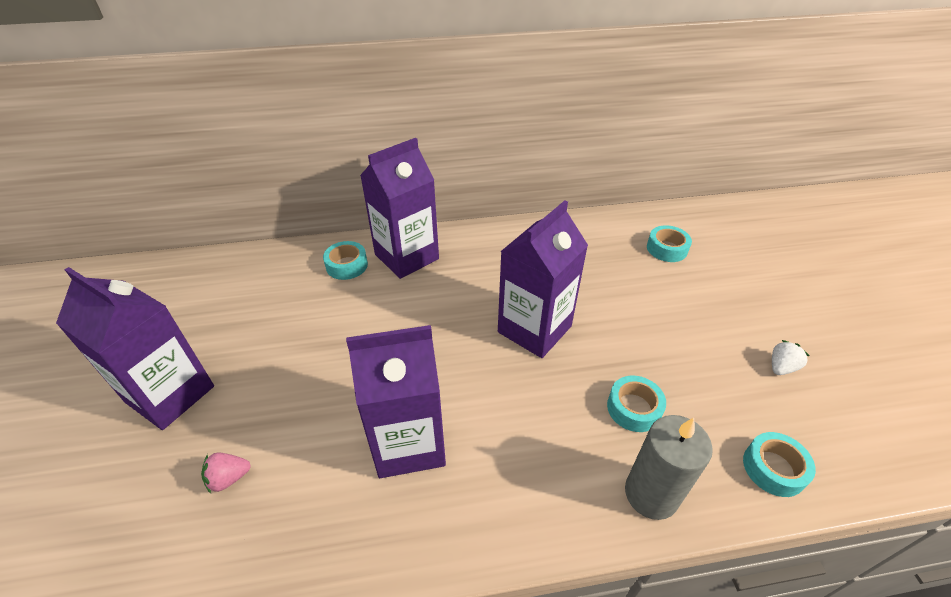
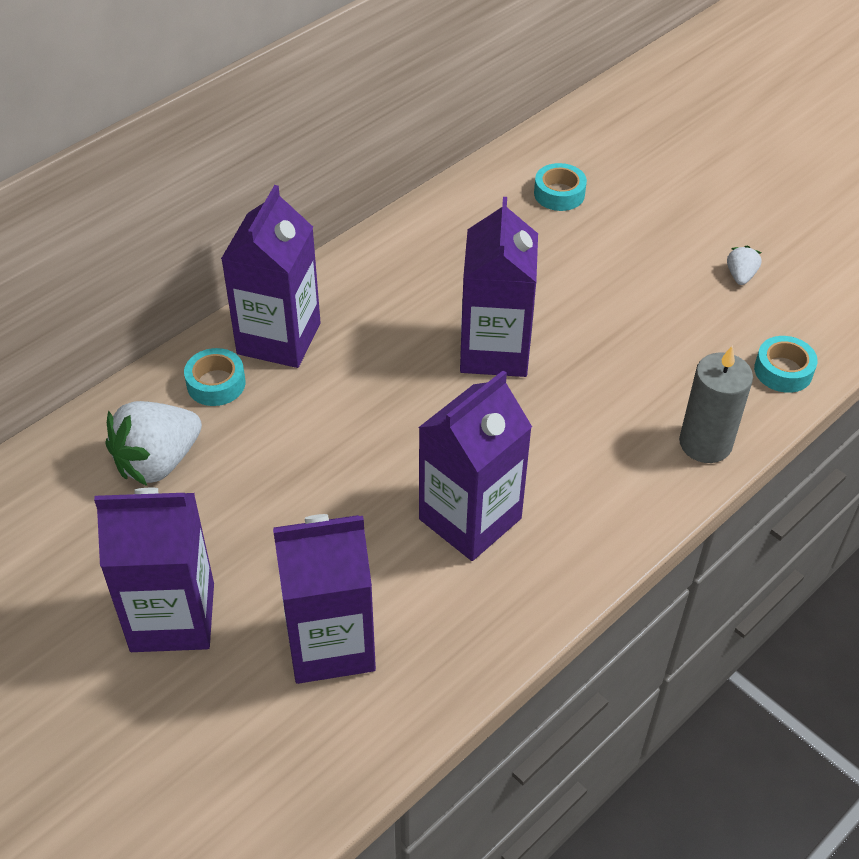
camera: 35 degrees left, 5 degrees up
pink strawberry [201,453,251,494] -> purple carton [273,514,376,684]
turquoise tape [607,376,666,432] -> none
none -> white strawberry [106,401,202,486]

